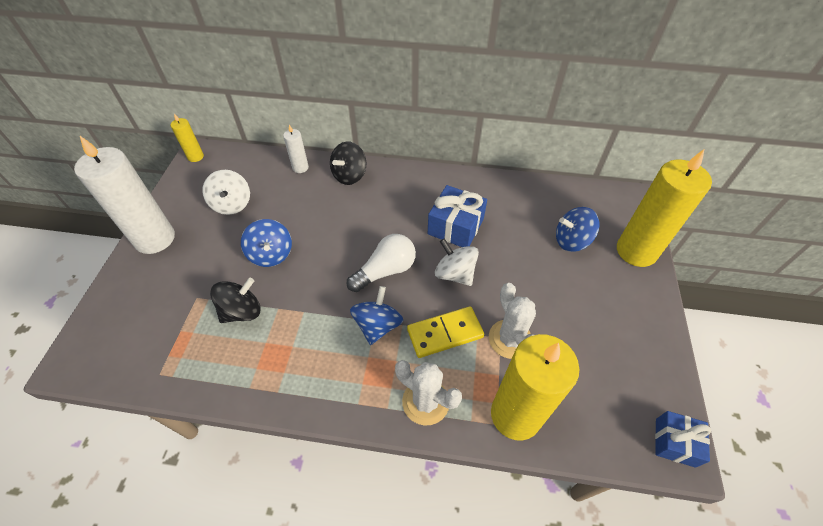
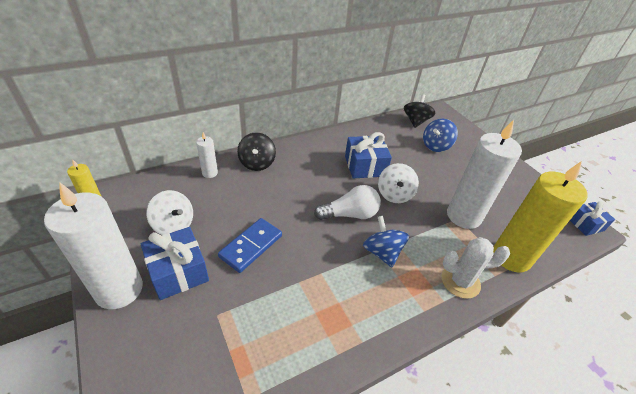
camera: 40 degrees left, 10 degrees down
black spinning top [210,278,261,323] -> black spinning top moved to [404,94,435,128]
blue spinning top [241,219,292,267] -> blue domino [218,218,282,273]
white light bulb [347,234,416,292] -> white light bulb turned 60 degrees clockwise [314,185,381,220]
yellow domino [407,306,484,358] -> none
white spinning top [435,238,479,286] -> white spinning top turned 90 degrees counterclockwise [378,163,419,203]
white cactus [489,283,536,359] -> white candle [447,120,522,229]
yellow candle [617,149,712,267] -> none
none -> blue gift [141,227,209,300]

